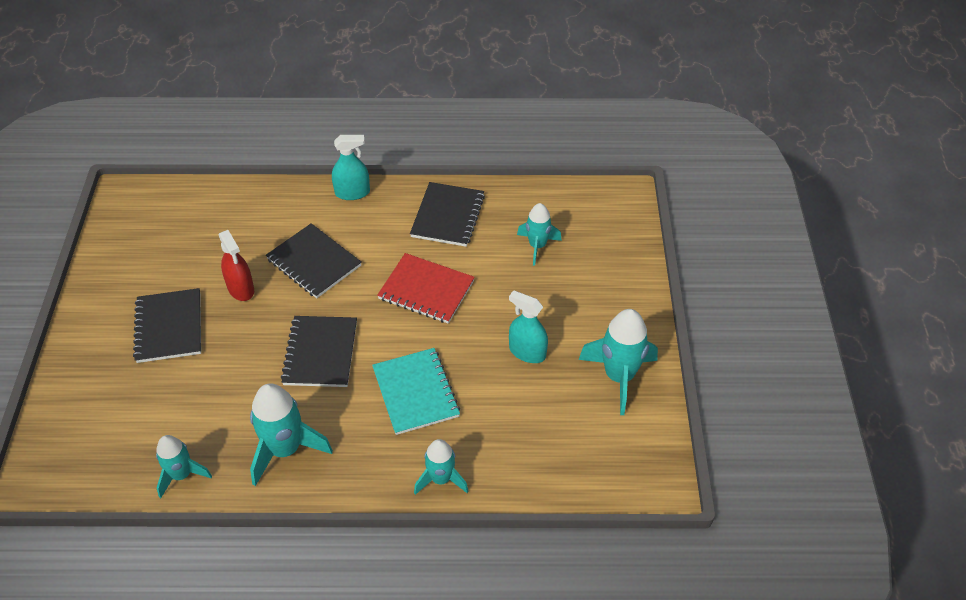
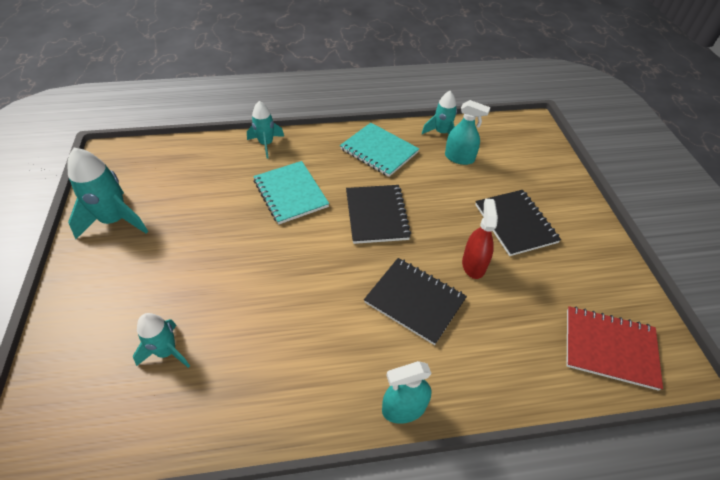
camera: 170 degrees right, 0 degrees up
red spray bottle [219,230,254,301] -> red spray bottle turned 45 degrees clockwise [462,198,498,279]
turquoise rocket [250,384,333,486] -> turquoise notebook [340,123,419,177]
red notebook [377,253,475,324] -> red notebook moved to [567,306,663,391]
black notebook [410,182,485,247] -> none
turquoise spray bottle [509,290,548,363] -> turquoise spray bottle moved to [445,100,490,165]

